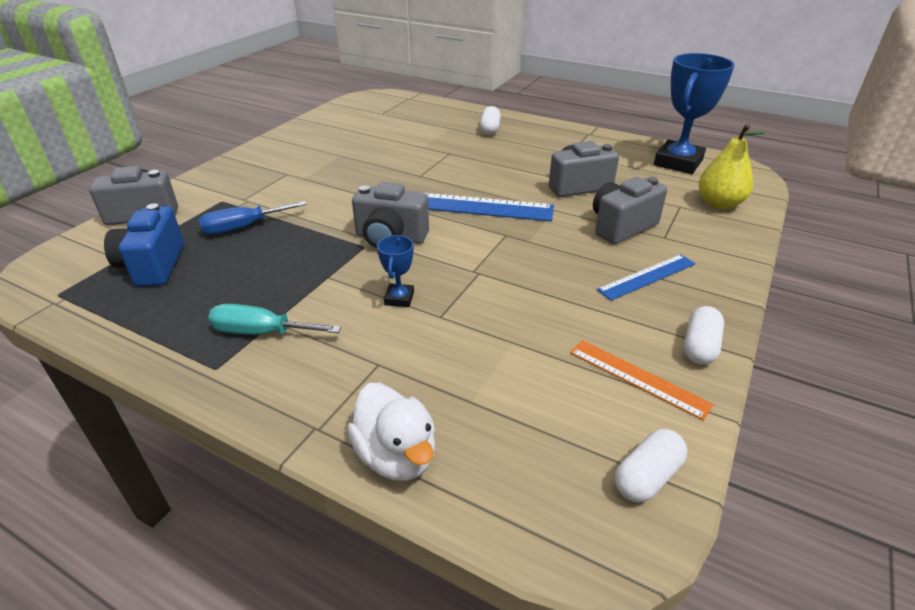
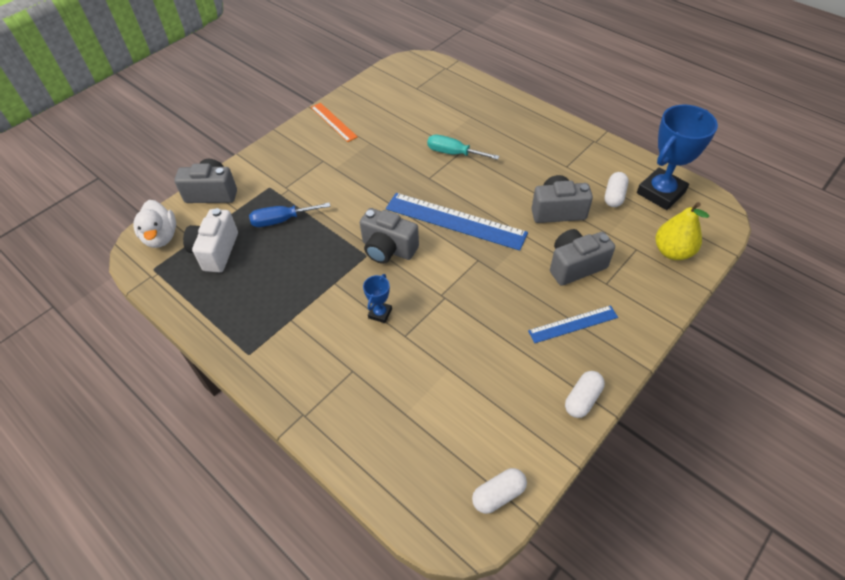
camera: 15 degrees right, 15 degrees up
blue camera [104,203,184,287] -> white camera [183,208,238,272]
turquoise screwdriver [208,304,341,335] -> turquoise screwdriver moved to [427,135,500,160]
white duck [347,383,435,481] -> white duck moved to [133,200,176,248]
white capsule [480,106,501,135] -> white capsule moved to [605,172,629,207]
orange ruler [570,340,714,420] -> orange ruler moved to [311,103,358,142]

